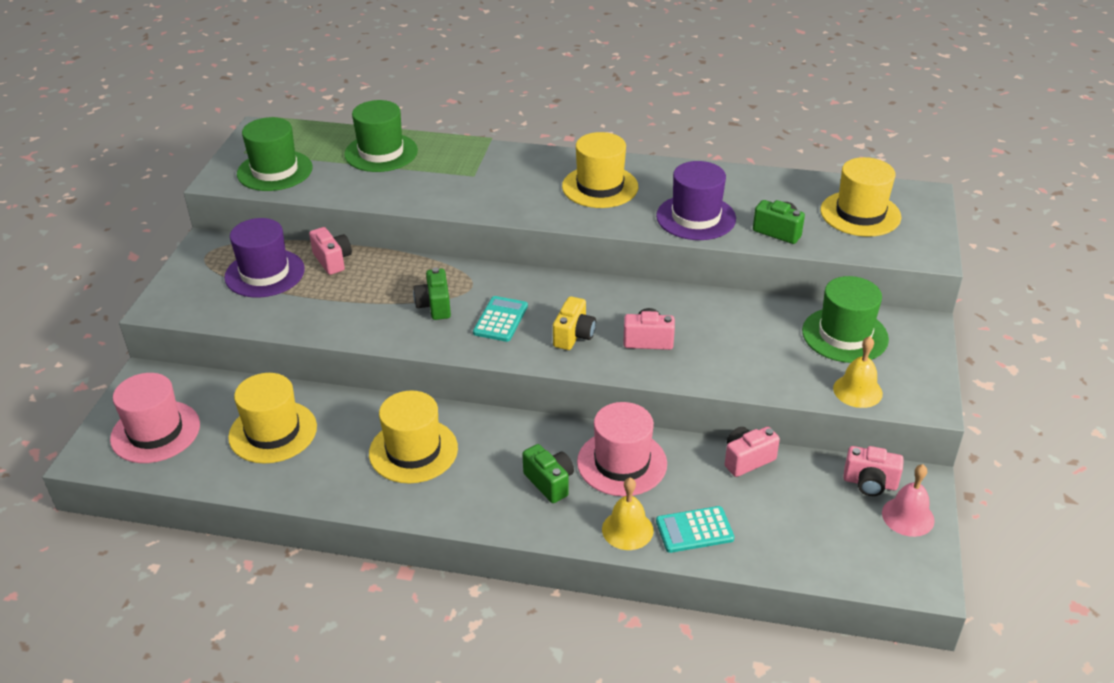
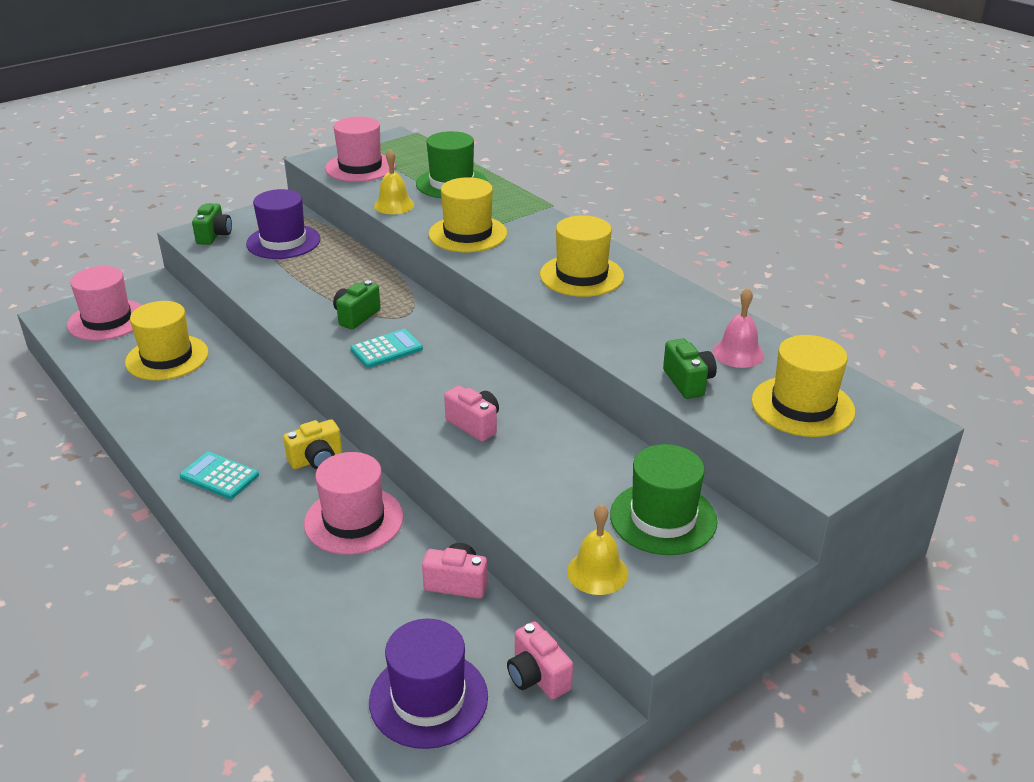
camera: 40 degrees right, 5 degrees down
green hat [237,117,312,191] -> pink hat [325,117,396,182]
pink camera [309,227,352,275] -> none
yellow hat [369,391,458,483] -> yellow hat moved to [429,177,507,252]
green camera [523,444,574,503] -> green camera moved to [192,203,232,245]
yellow camera [553,296,596,350] -> yellow camera moved to [283,419,342,469]
yellow bell [602,478,654,550] -> yellow bell moved to [374,149,414,214]
purple hat [656,161,736,240] -> purple hat moved to [369,619,488,749]
turquoise calculator [656,506,734,553] -> turquoise calculator moved to [179,452,259,499]
pink bell [882,464,934,537] -> pink bell moved to [713,288,764,368]

